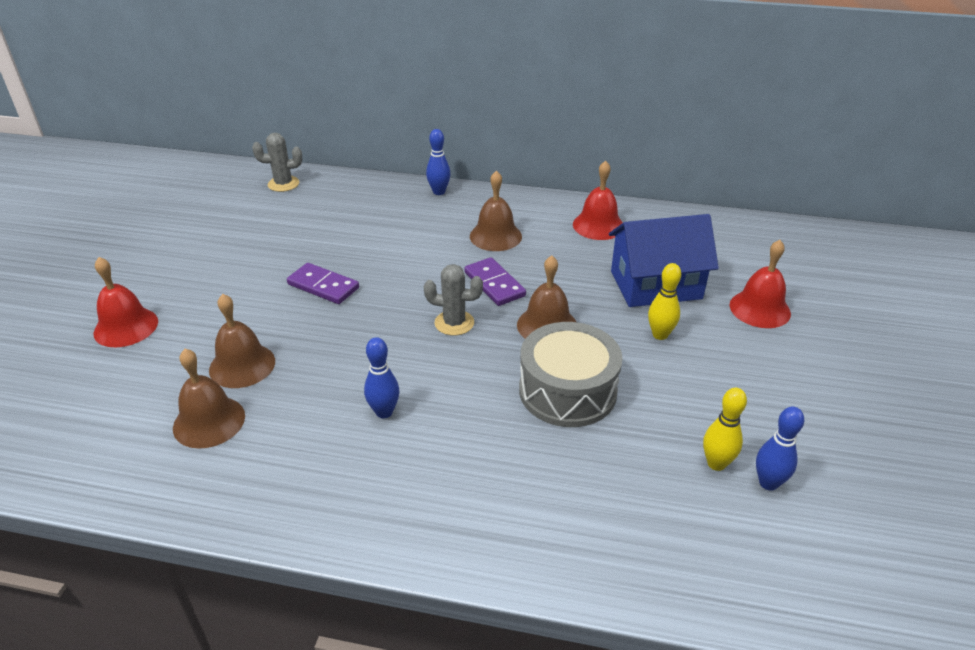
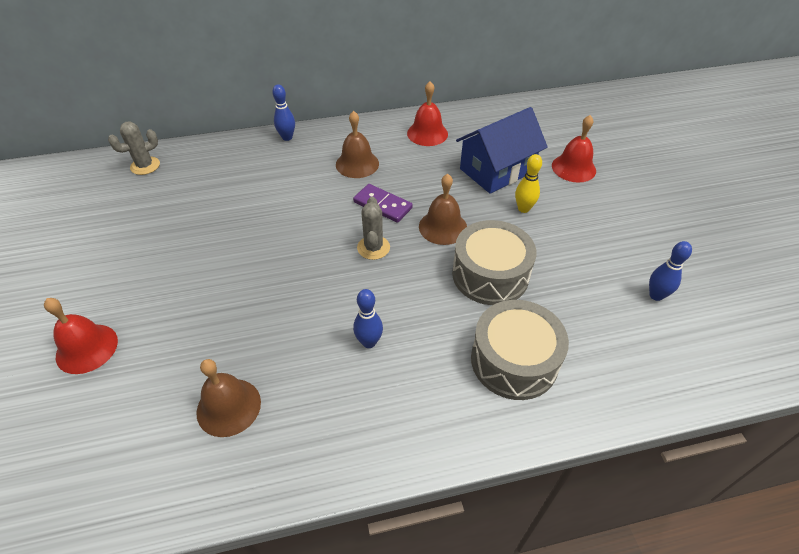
camera: 25 degrees left, 10 degrees up
brown bell [209,294,275,388] -> none
purple domino [287,263,359,304] -> none
grey cactus [424,264,483,336] -> grey cactus turned 75 degrees counterclockwise [357,197,390,260]
yellow bowling pin [703,388,747,471] -> none
none -> grey drum [471,300,569,400]

